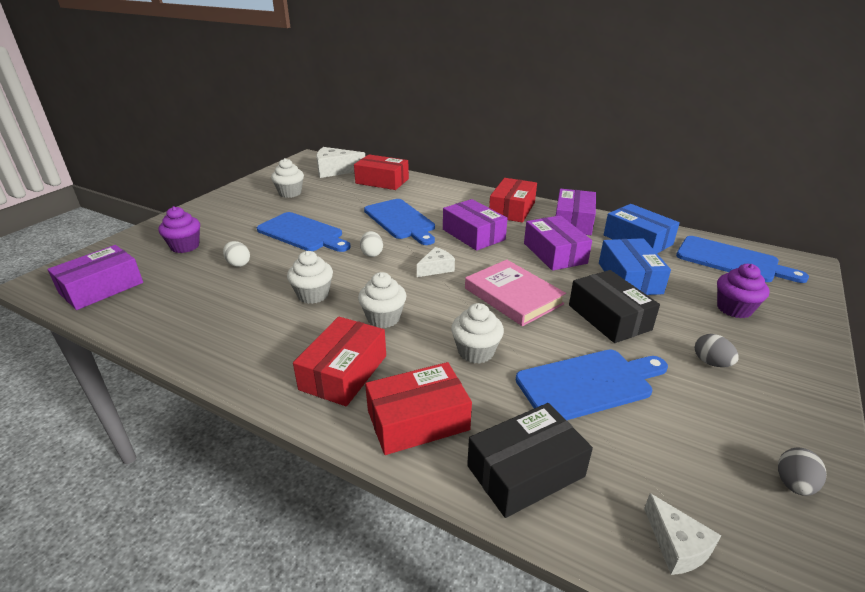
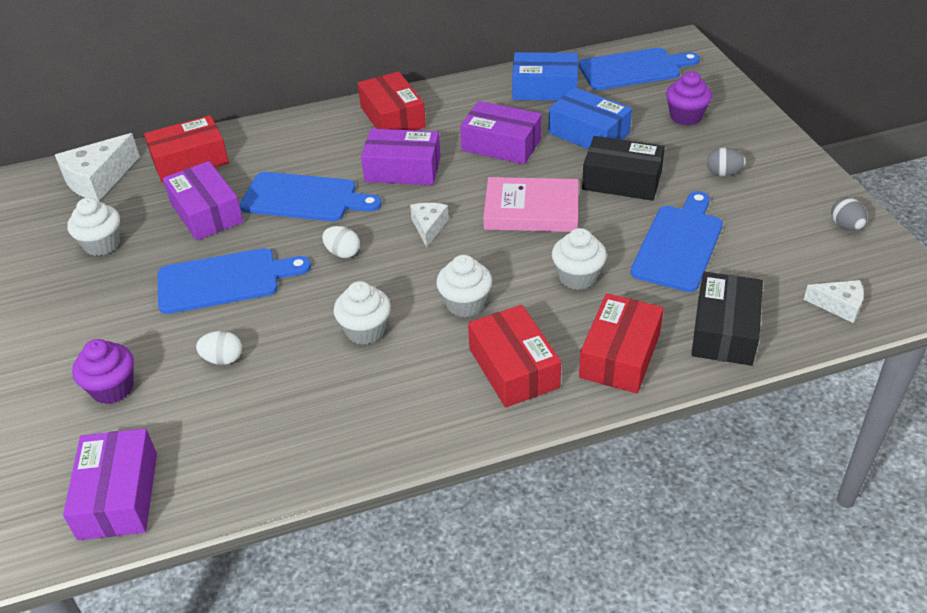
camera: 45 degrees left, 10 degrees up
purple box [556,189,596,235] -> purple box moved to [163,161,244,241]

